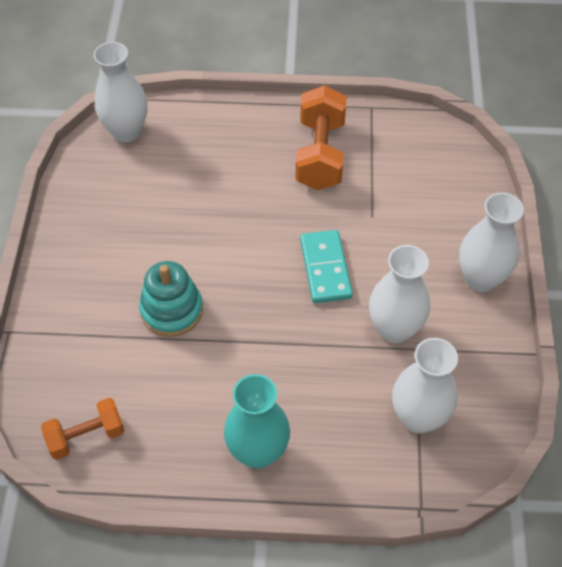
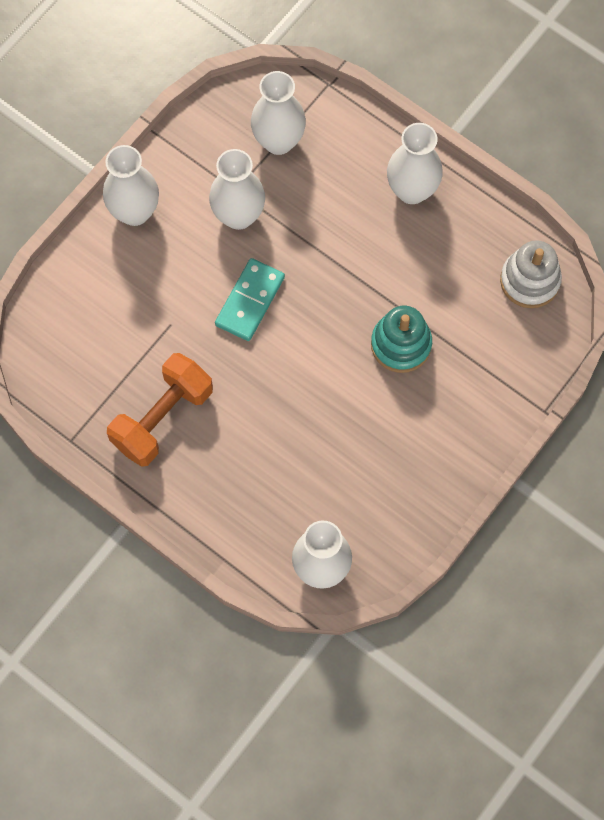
camera: 145 degrees left, 15 degrees up
orange dumbbell [41,398,125,460] -> white stacking toy [500,240,562,308]
turquoise vase [224,374,290,468] -> white vase [387,123,443,204]

